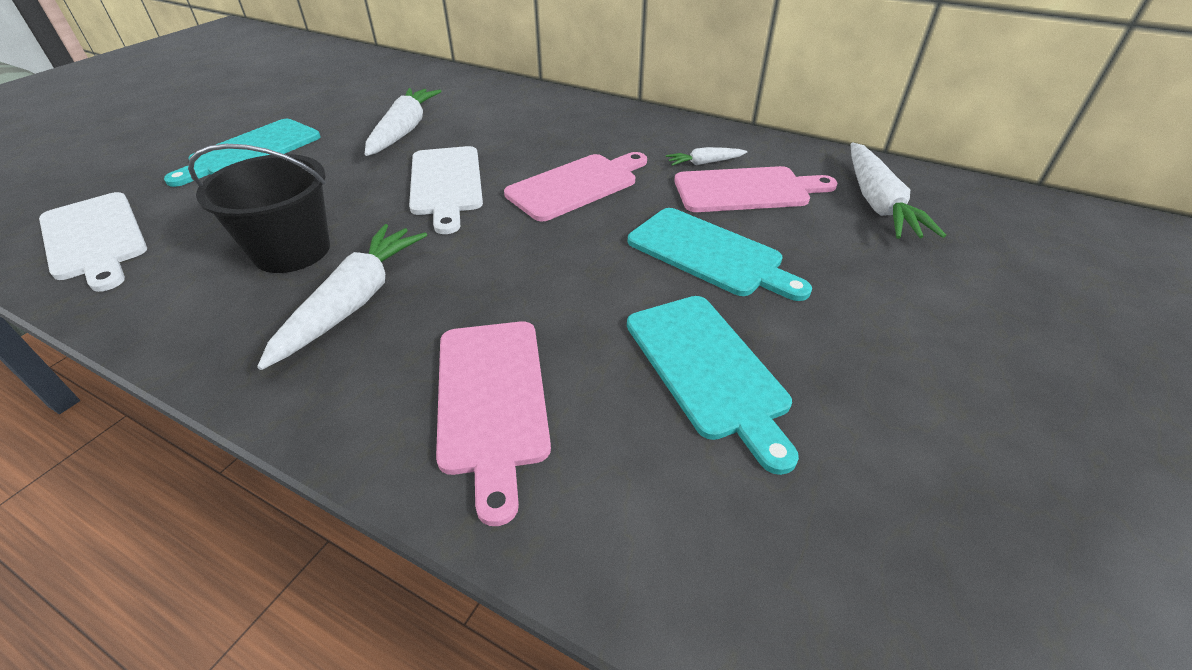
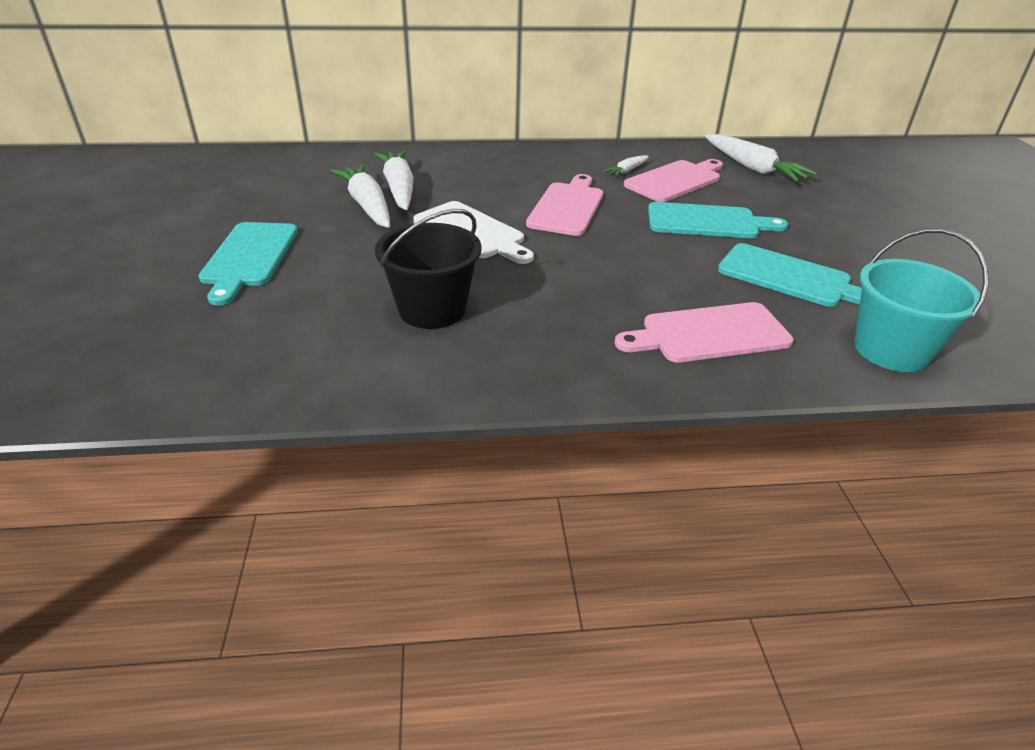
camera: 35 degrees left, 5 degrees down
white cutting board [39,192,147,292] -> none
white carrot [257,224,427,370] -> white carrot moved to [374,150,414,210]
pink cutting board [436,321,551,526] -> pink cutting board turned 120 degrees clockwise [615,302,794,362]
none -> turquoise bucket [854,229,989,372]

